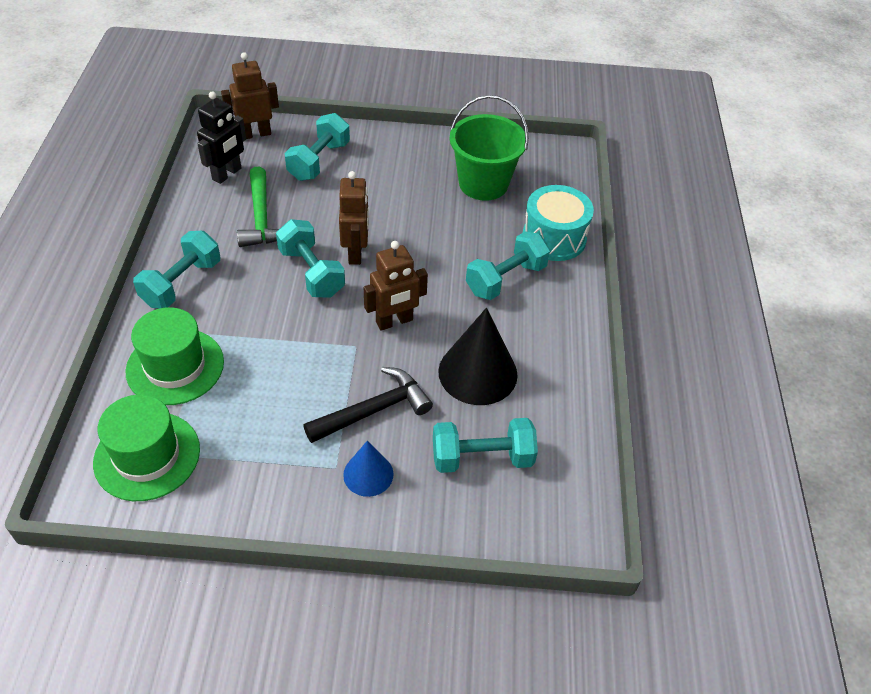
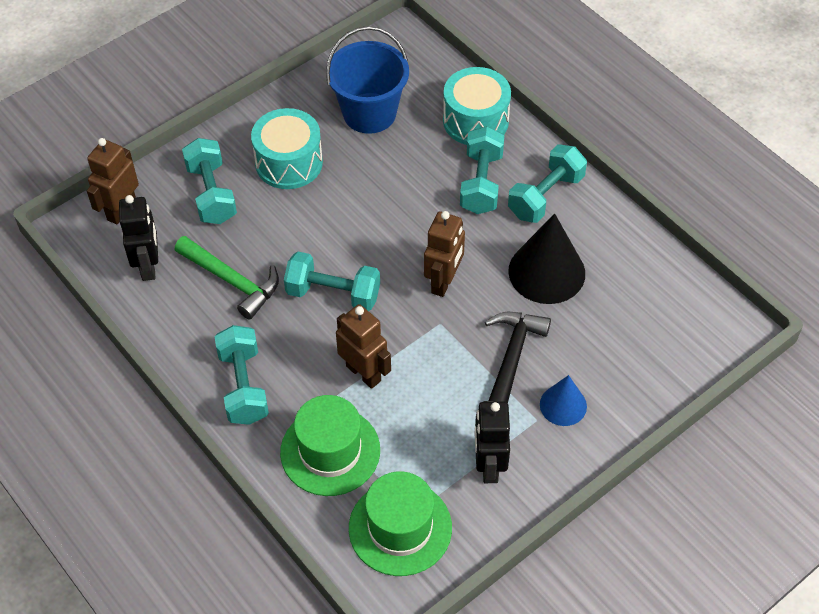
camera: 40 degrees left, 5 degrees up
brown robot [339,171,369,265] -> brown robot moved to [336,304,391,389]
turquoise dumbbell [433,418,538,473] -> turquoise dumbbell moved to [508,144,587,223]
green bucket [449,95,529,201] -> blue bucket [326,26,409,134]
none -> turquoise drum [251,108,323,189]
none -> black robot [475,401,510,483]

